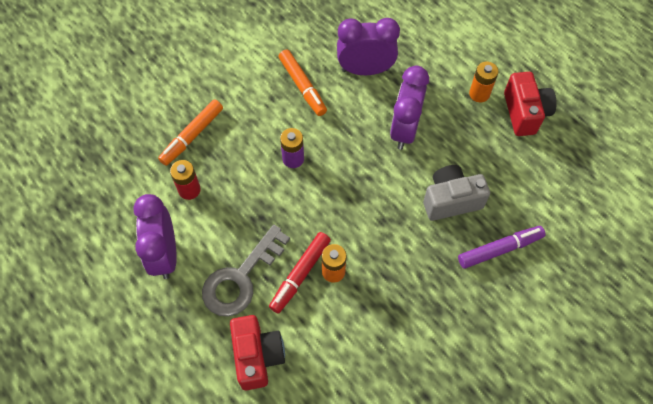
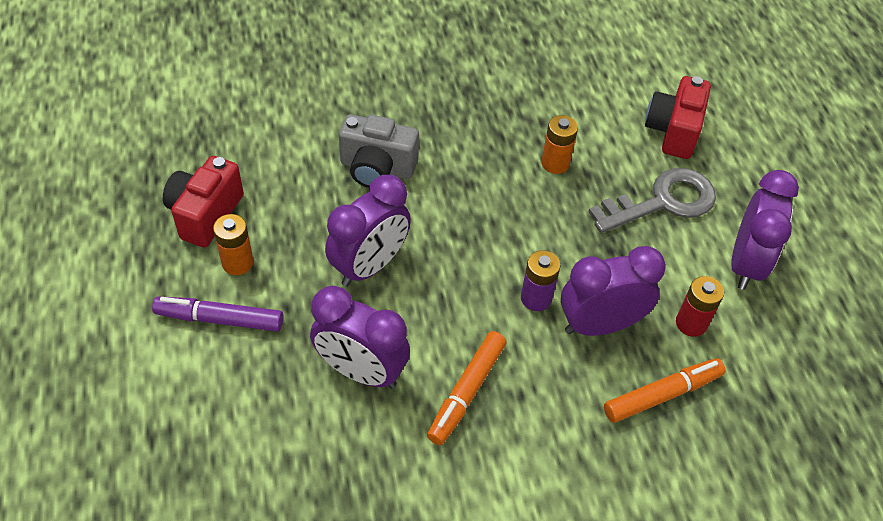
camera: 155 degrees left, 10 degrees down
red marker [269,232,331,313] -> none
orange marker [279,50,327,116] -> orange marker turned 150 degrees counterclockwise [427,331,507,445]
purple marker [458,226,545,269] -> purple marker moved to [152,296,283,331]
none -> purple clock [561,246,666,336]

